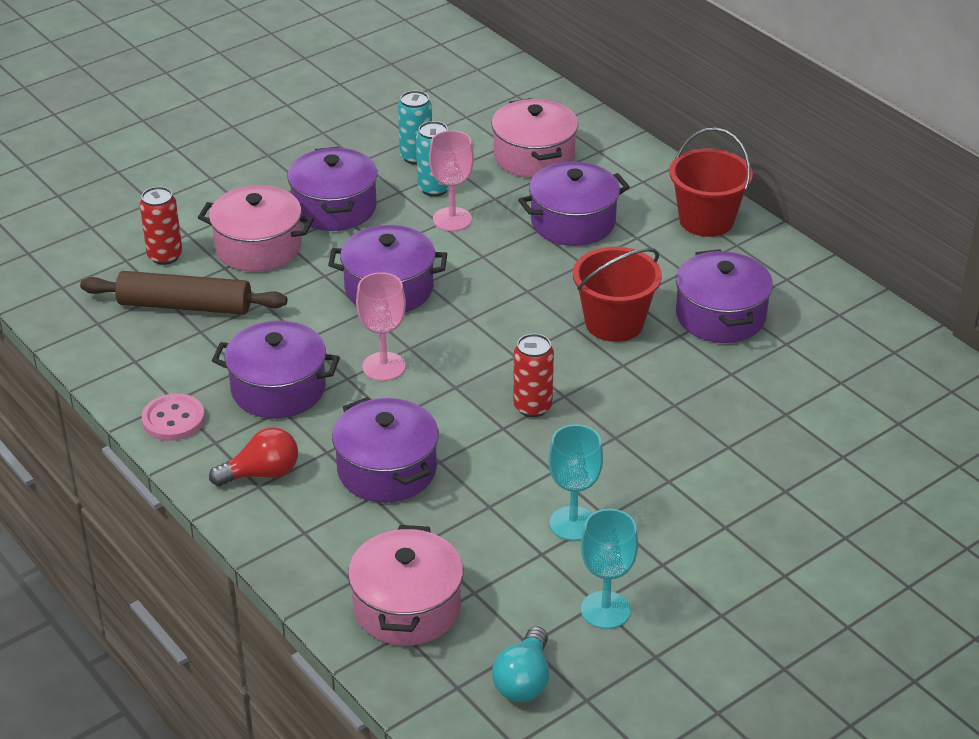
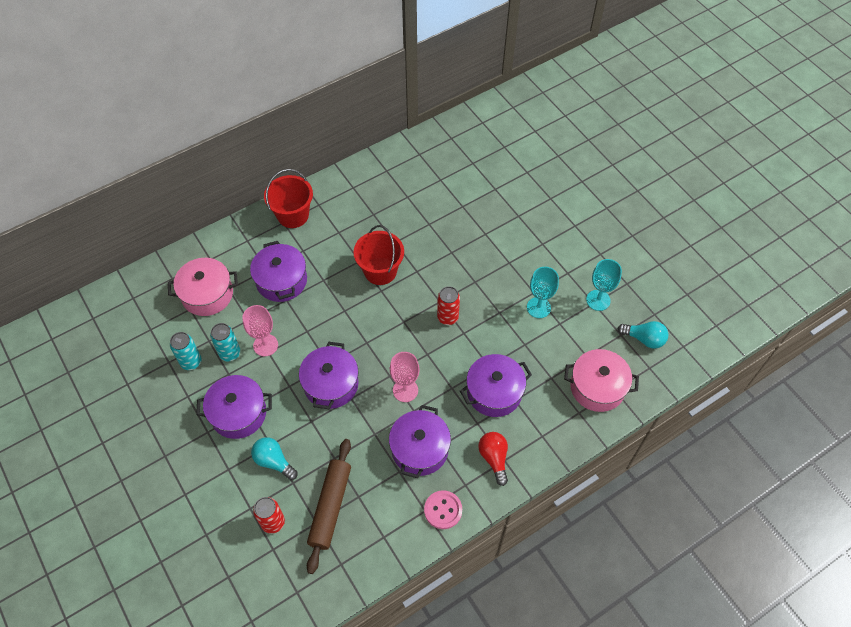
camera: 85 degrees left, 20 degrees up
pink pot [198,185,314,272] -> turquoise light bulb [251,437,298,480]
purple pot [676,249,773,343] -> none

